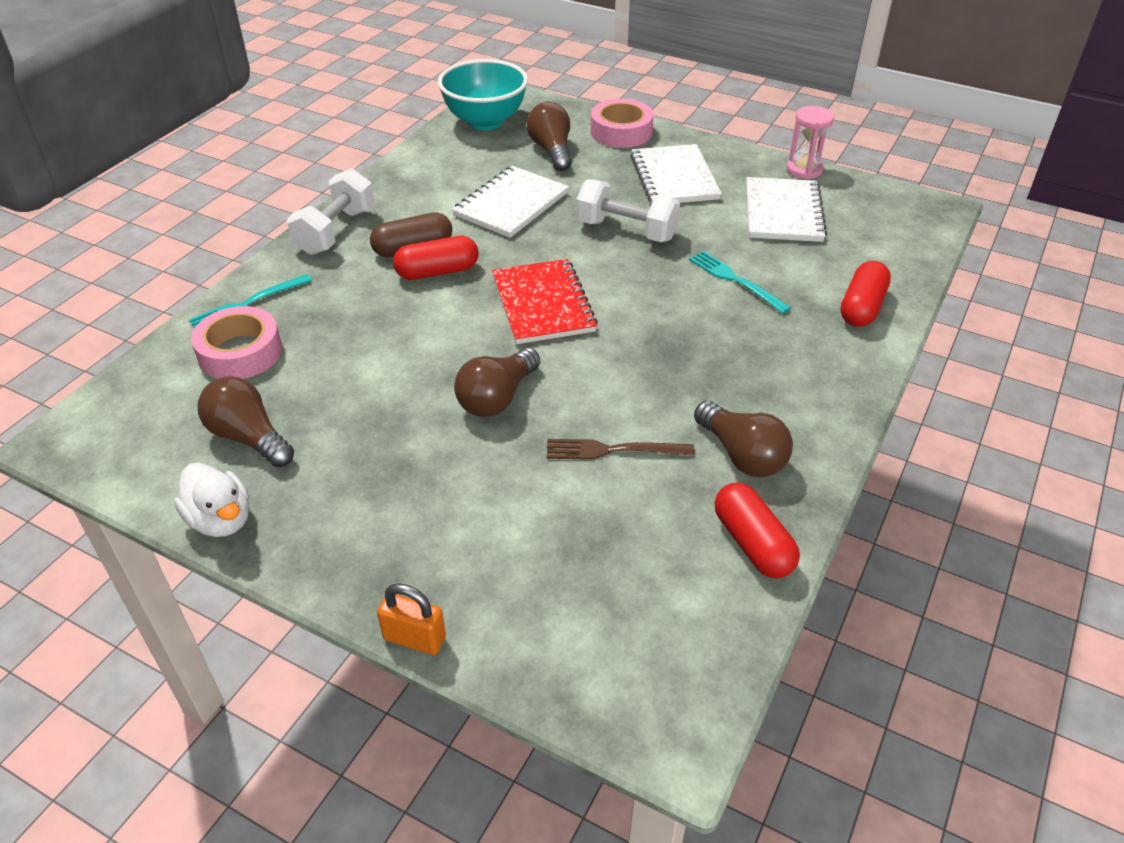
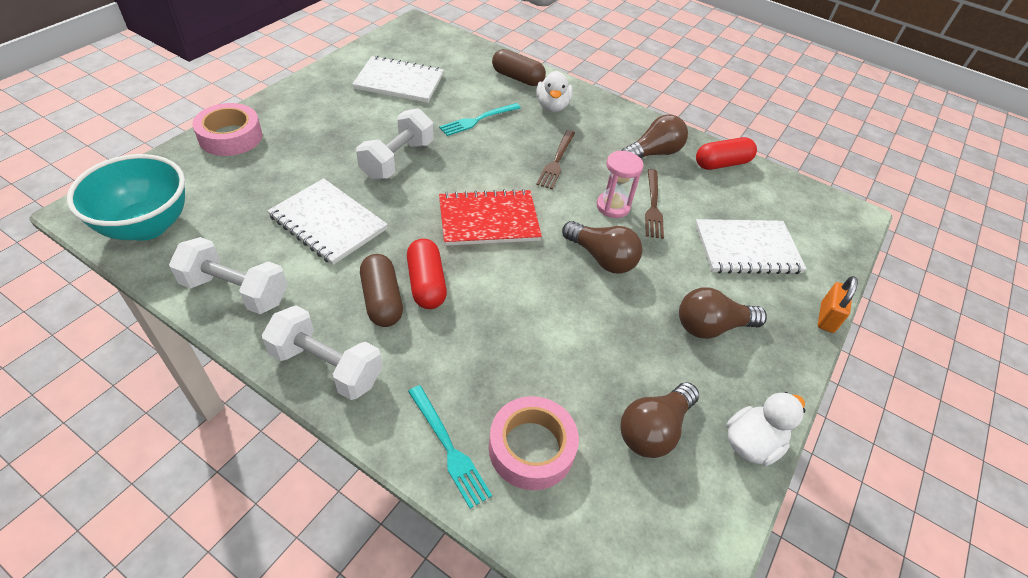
camera: 90 degrees left, 5 degrees up
brown light bulb [527,102,572,171] -> brown light bulb moved to [679,287,767,339]
white notebook [630,144,722,203] -> white notebook moved to [695,219,807,274]
pink hourglass [787,106,834,179] -> pink hourglass moved to [596,151,644,218]
red capsule [841,261,891,327] -> brown capsule [492,49,546,86]
none -> white dumbbell [169,237,288,314]
none -> white duck [536,71,573,112]
none -> brown fork [536,130,575,189]

